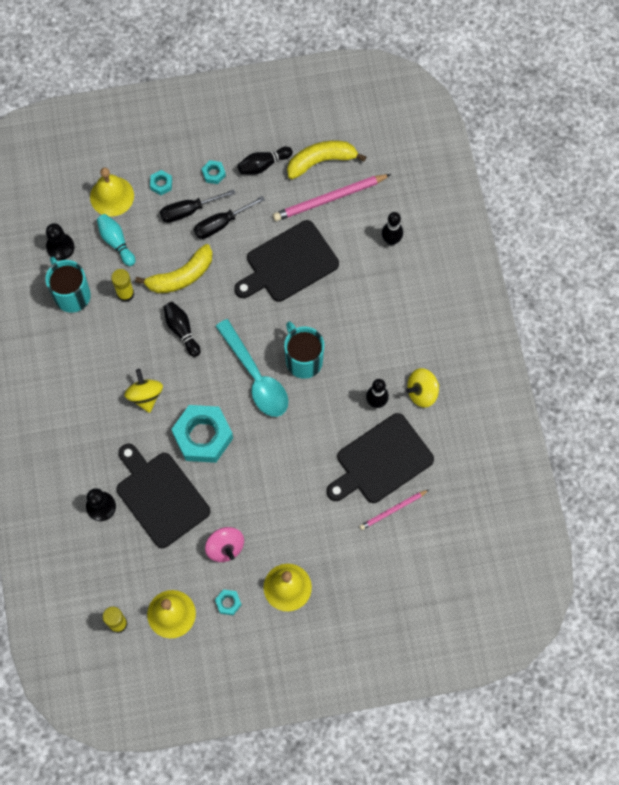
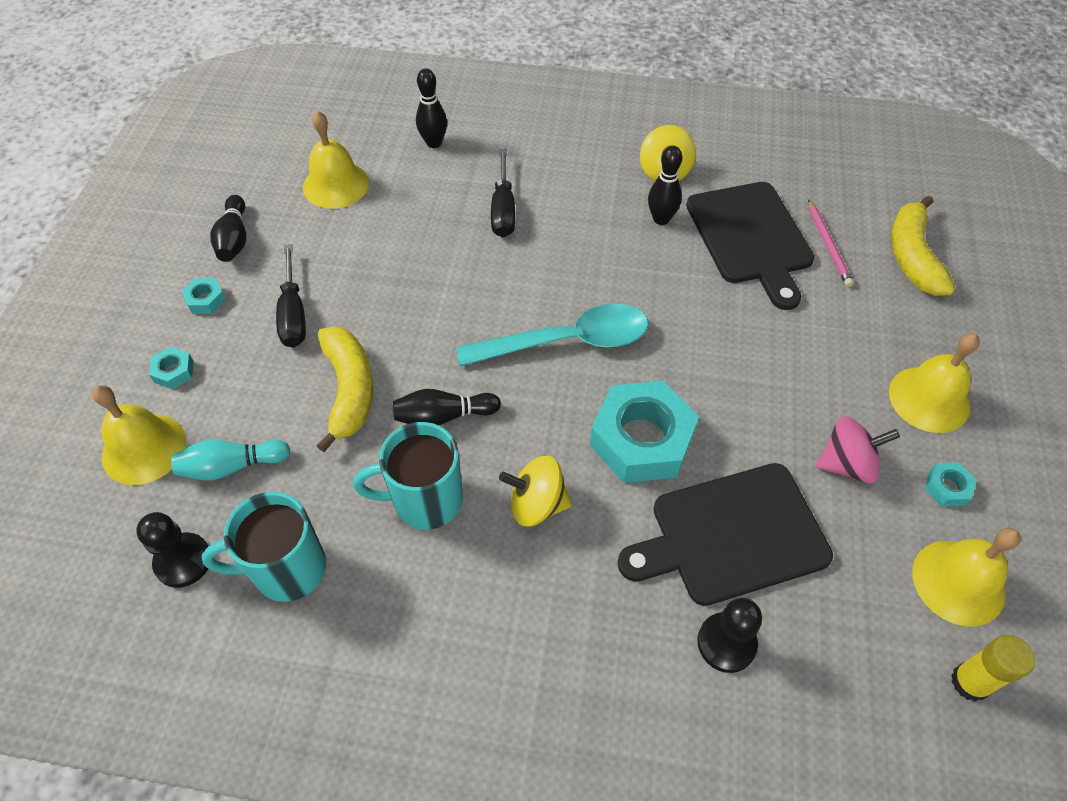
camera: 70 degrees left, 15 degrees down
yellow glue stick [111,269,134,302] -> none
black screwdriver [160,189,235,223] -> black screwdriver moved to [491,149,515,237]
black cutting board [234,220,339,302] -> none
pink pencil [273,174,391,221] -> yellow bell [303,111,369,209]
turquoise mug [284,321,324,379] -> turquoise mug moved to [353,422,463,530]
yellow banana [287,141,367,179] -> yellow banana moved to [891,196,955,296]

